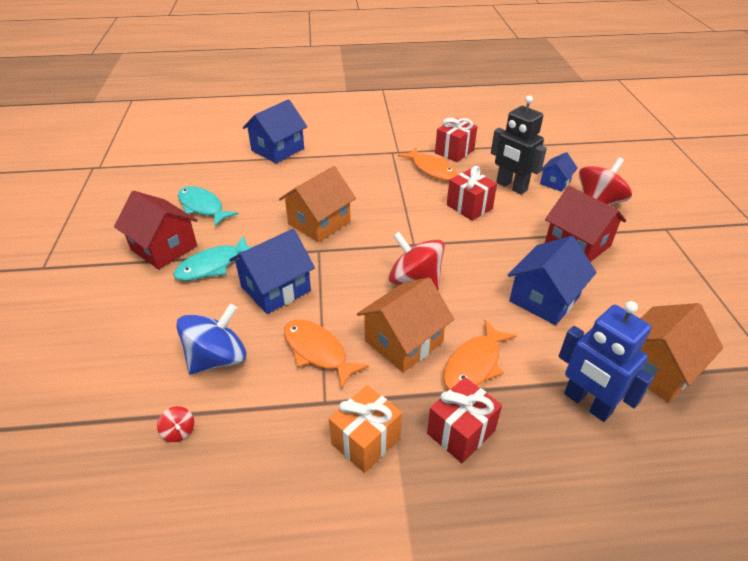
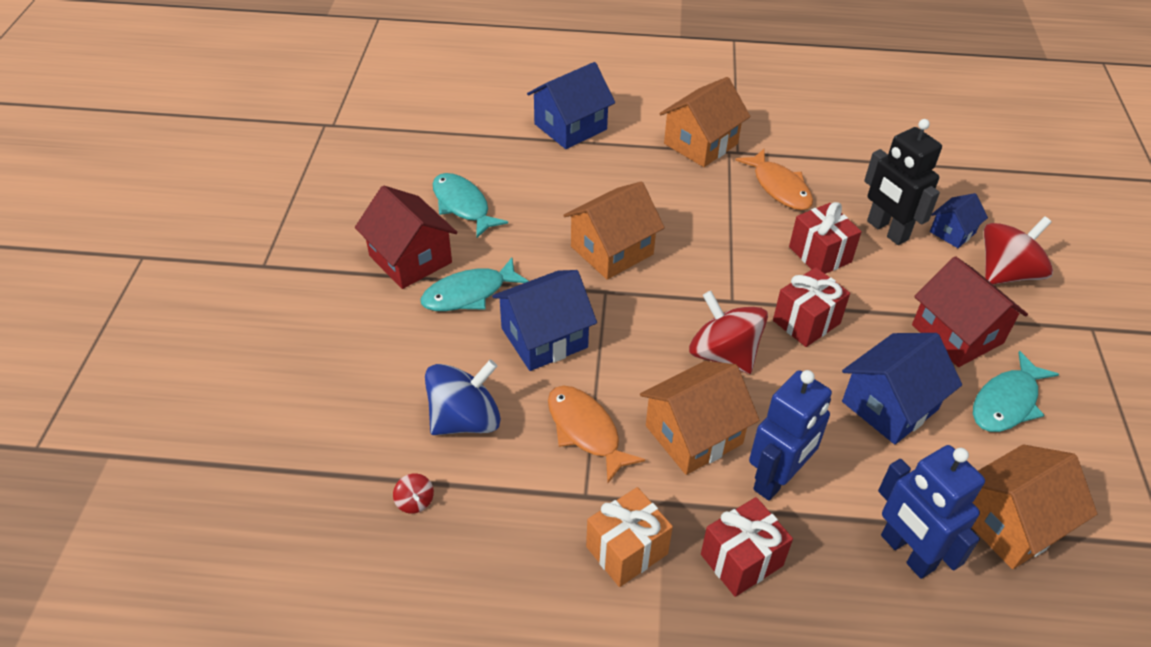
camera: 10 degrees right, 5 degrees up
red gift [435,118,477,162] -> red gift moved to [773,267,850,347]
orange fish [443,320,517,390] -> blue robot [749,370,832,501]
none -> orange house [659,77,750,167]
none -> turquoise fish [973,351,1059,432]

